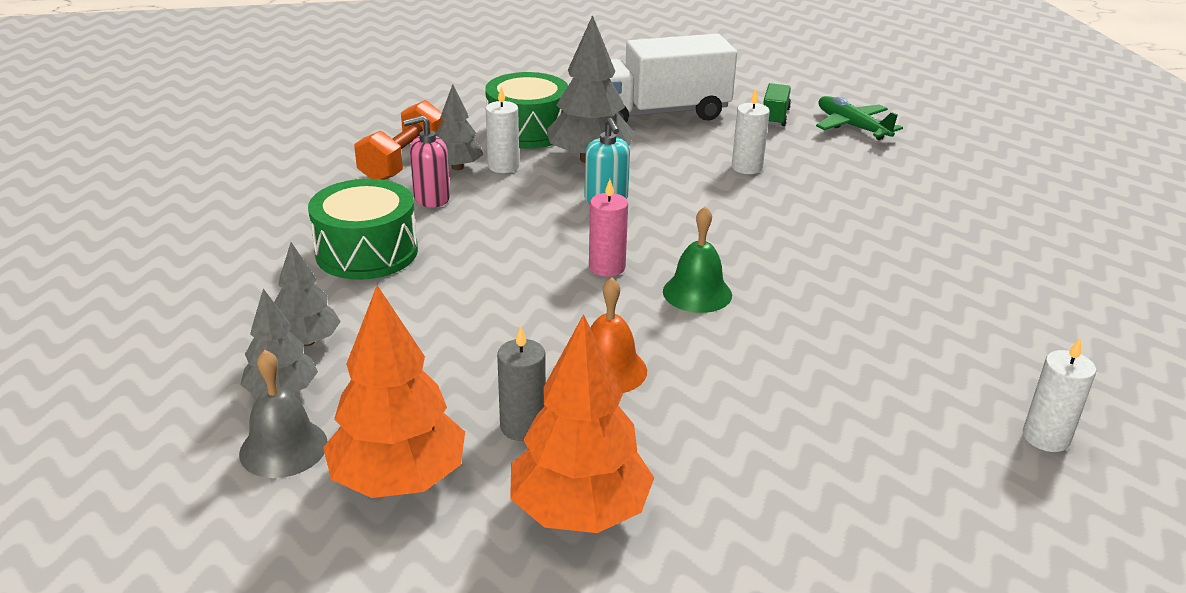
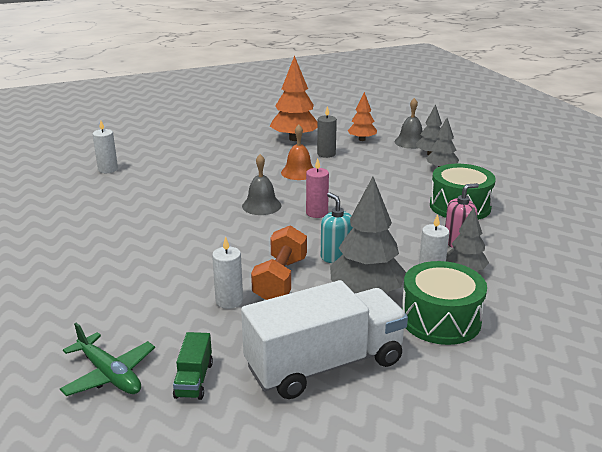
camera: 170 degrees right, 5 degrees down
orange tree [323,285,465,498] -> orange tree [347,92,377,141], size x0.59
orange dumbbell [354,100,443,180] -> orange dumbbell moved to [251,225,307,300]
green bell [663,206,732,313] -> grey bell [242,154,281,215]

